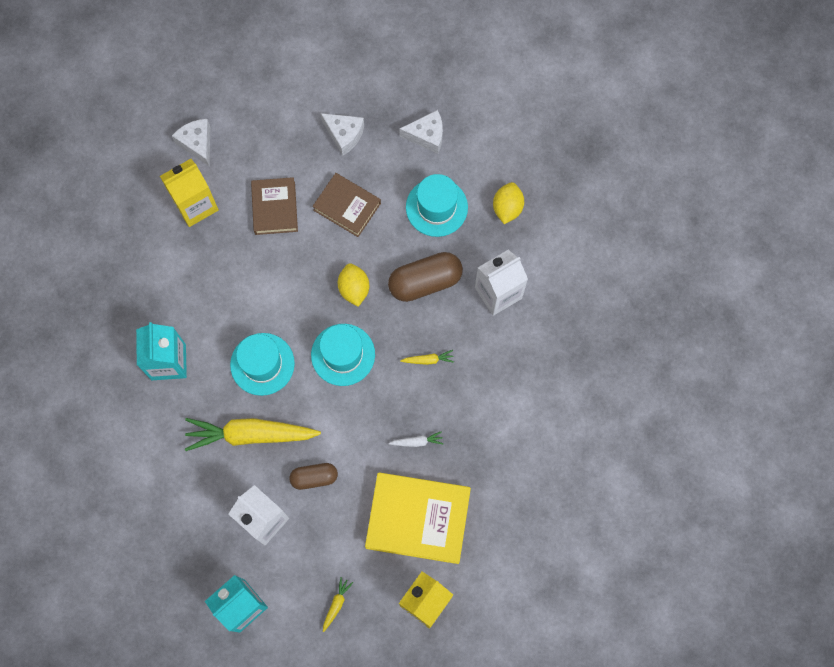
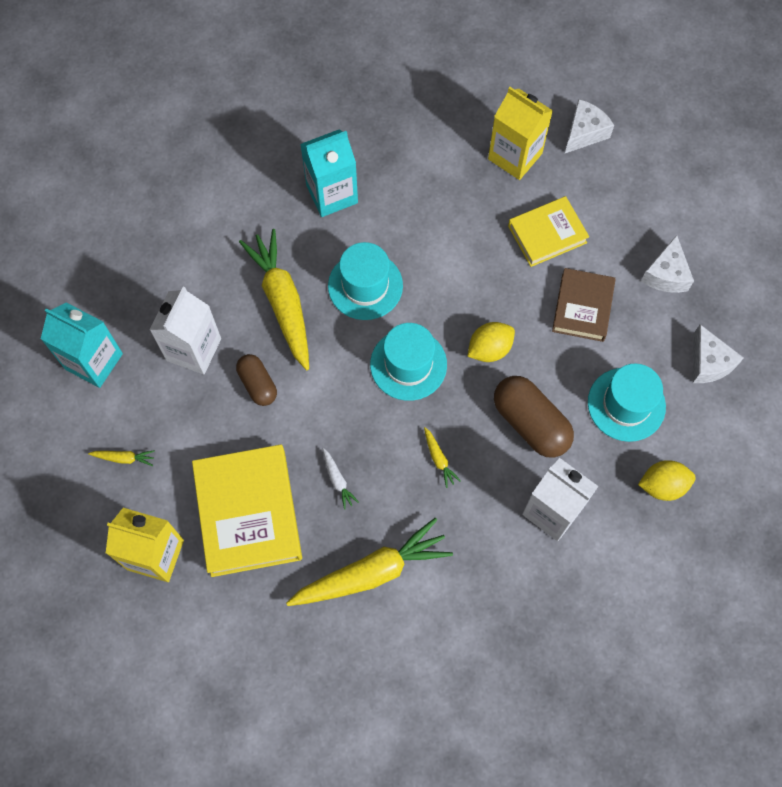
camera: 70 degrees right, 5 degrees down
brown book [251,177,298,235] -> yellow book [508,196,589,267]
none -> yellow carrot [286,518,453,606]

